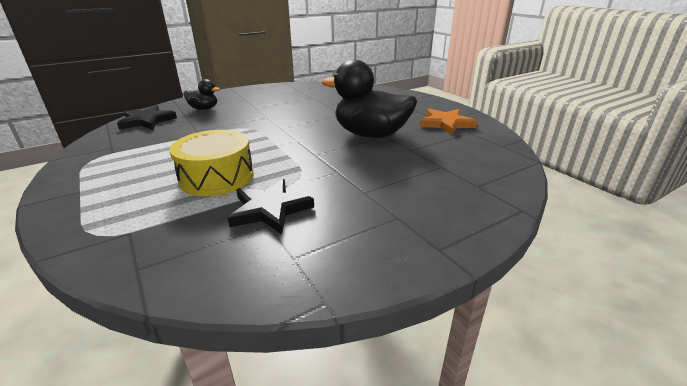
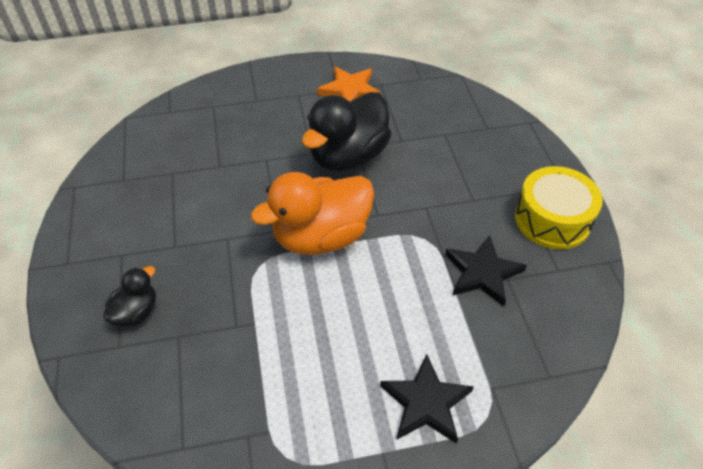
camera: 70 degrees left, 20 degrees up
black star [117,105,177,130] -> black star moved to [380,354,474,444]
yellow drum [169,130,254,196] -> yellow drum moved to [515,166,603,249]
none -> orange duck [251,172,374,255]

